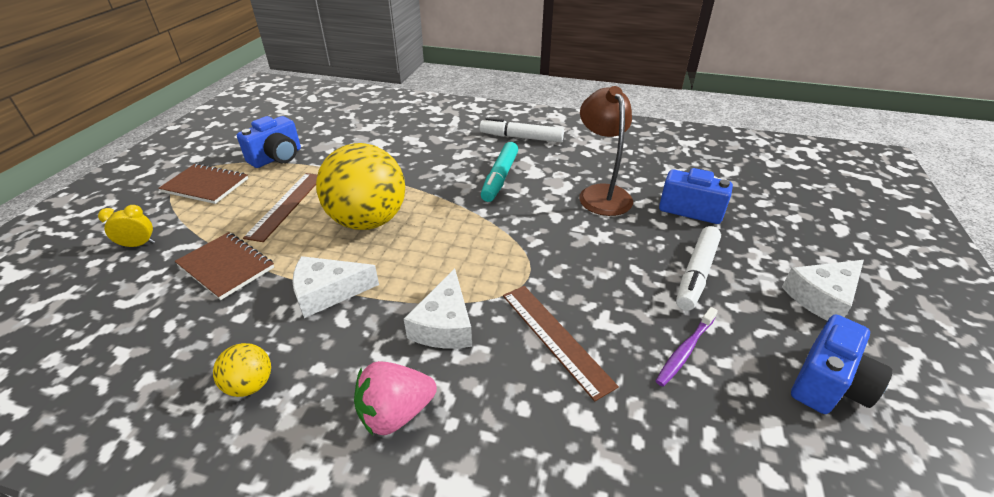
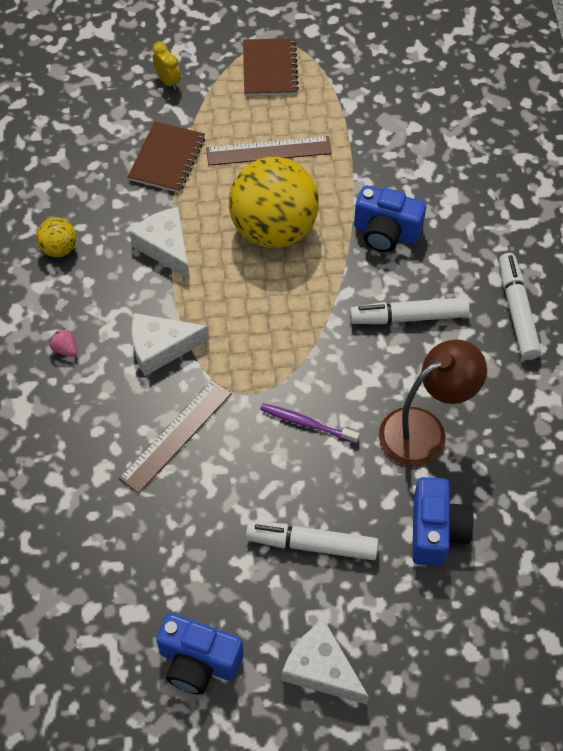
camera: 70 degrees right, 20 degrees up
blue camera [237,116,301,168] -> blue camera moved to [354,185,426,252]
pink strawberry [354,361,437,436] -> pink strawberry [49,328,77,357], size x0.50
turquoise marker [481,142,518,202] -> white marker [350,297,470,324]
purple toothbrush [656,307,718,387] -> purple toothbrush moved to [260,403,360,444]

